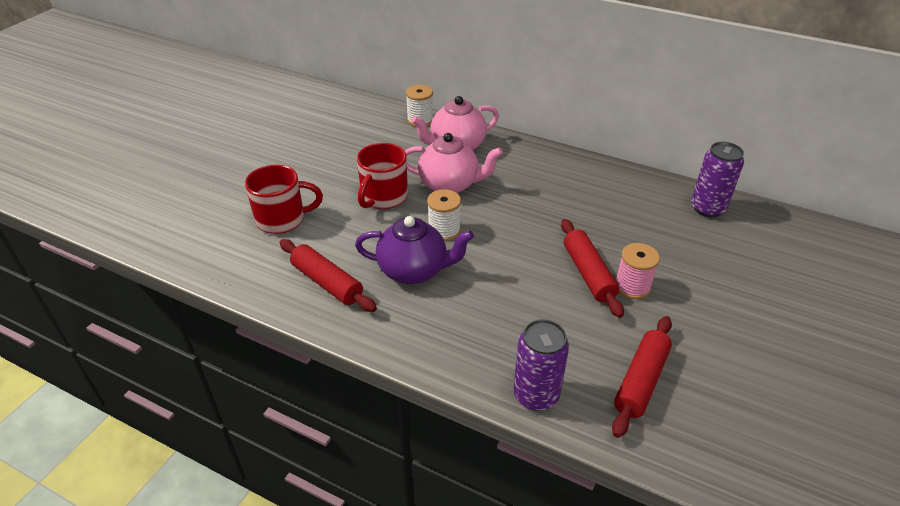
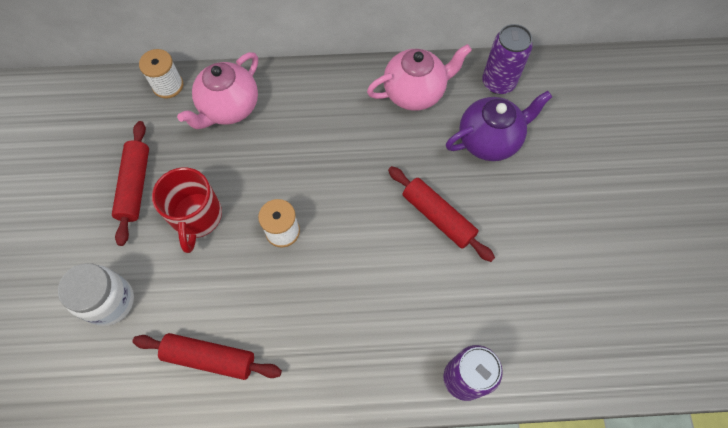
camera: 30 degrees left, 25 degrees up
red mug [245,165,323,234] -> white jar [58,263,134,326]
purple teapot [355,216,474,284] -> purple teapot moved to [446,91,552,161]
pink teapot [405,133,503,193] -> pink teapot moved to [367,44,472,111]
red rolling pin [612,316,672,438] -> red rolling pin moved to [112,121,149,246]
pink spool [615,243,660,299] -> none

